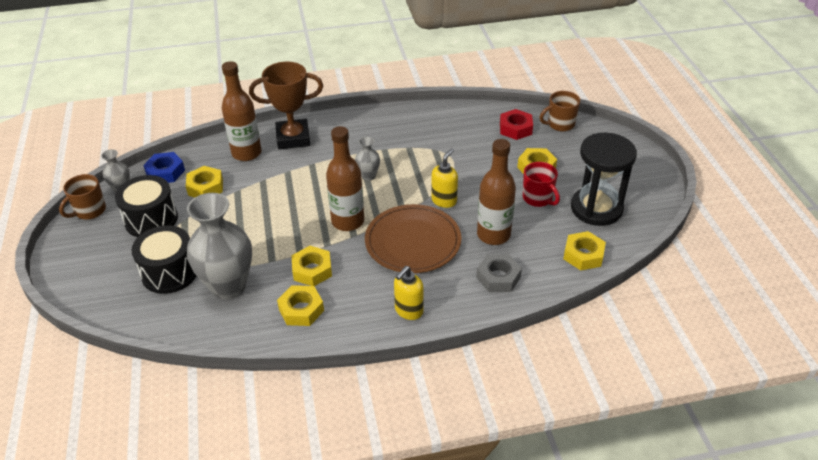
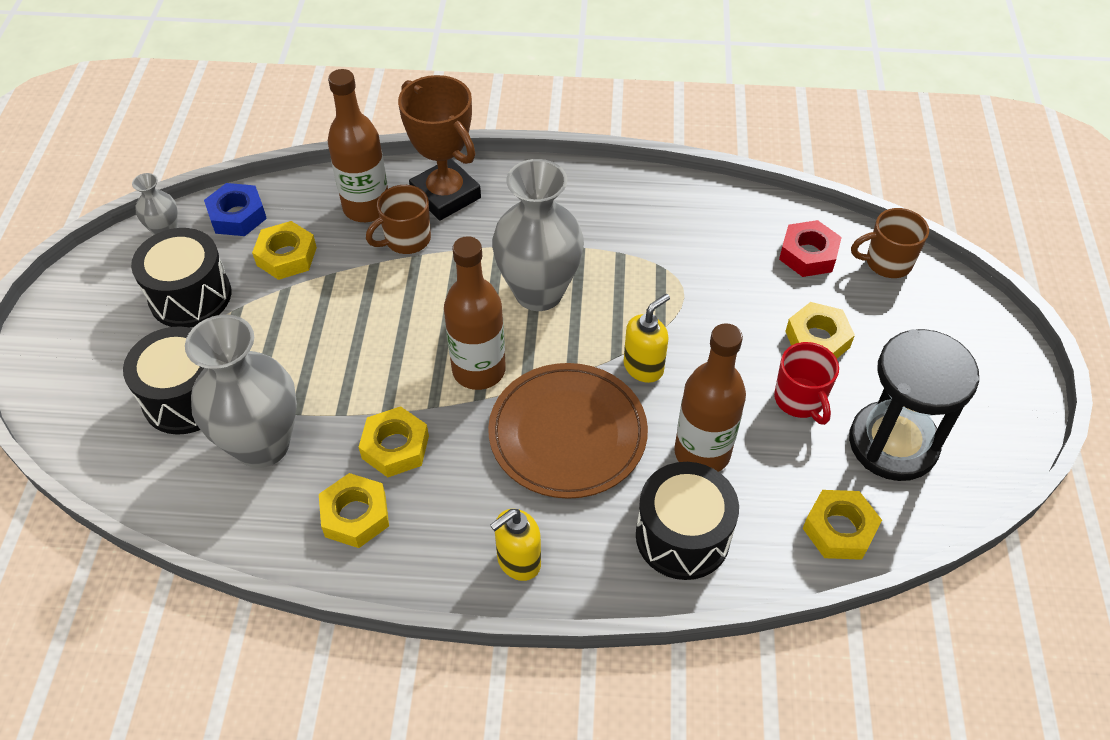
camera: 15 degrees right, 10 degrees up
brown mug [59,174,106,220] -> brown mug moved to [366,185,431,254]
brown trophy [249,61,323,149] -> brown trophy turned 45 degrees clockwise [398,75,481,220]
grey vase [355,136,380,181] -> grey vase [492,159,584,311], size x2.15
grey nut [476,254,522,292] -> black drum [636,462,739,580]

